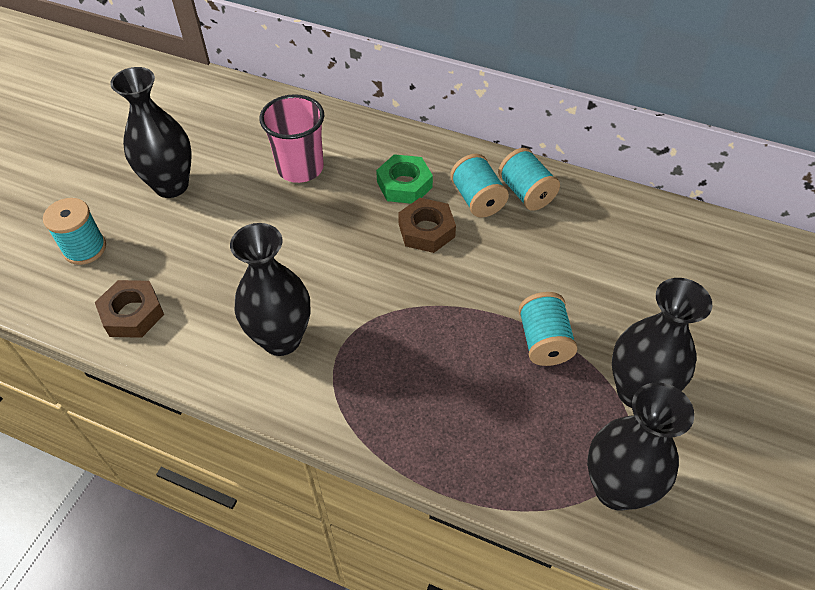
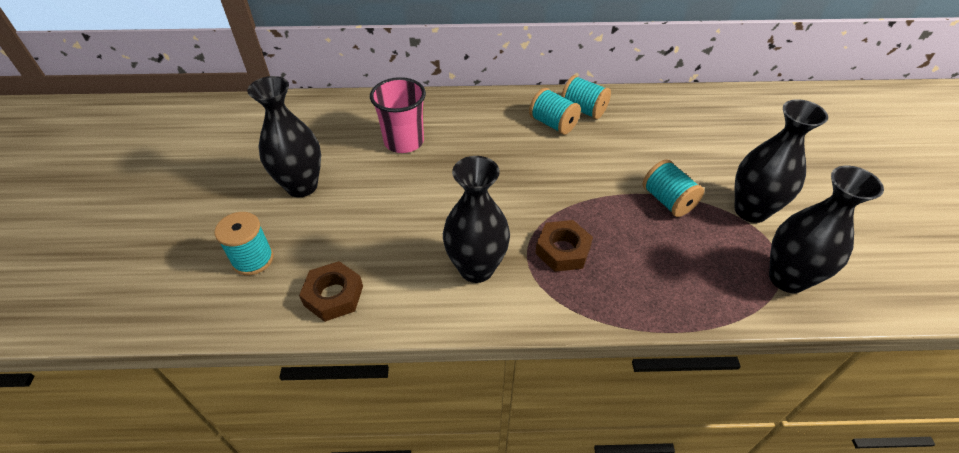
camera: 25 degrees left, 5 degrees down
green nut [376,154,433,204] -> none
brown nut [398,198,456,253] -> brown nut moved to [535,220,593,272]

